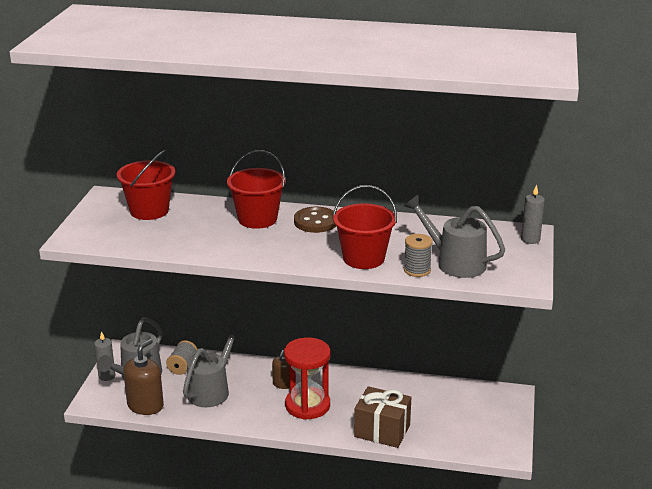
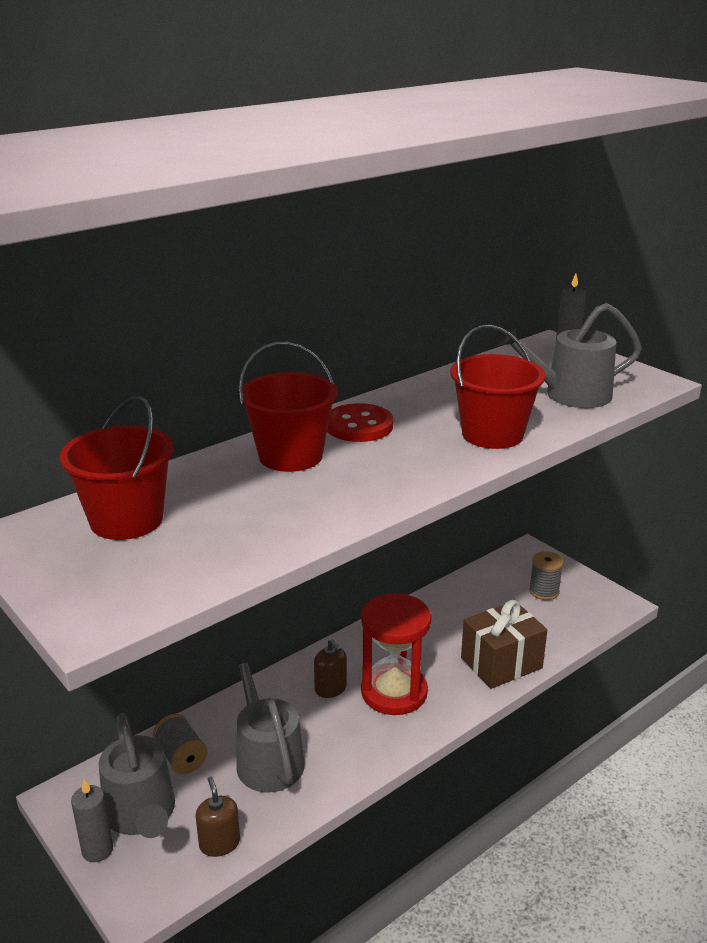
camera: 50 degrees left, 0 degrees up
brown soap dispenser [123,339,164,415] -> brown soap dispenser [196,777,240,857], size x0.61
brown button [294,207,336,233] -> red button [327,403,393,442]
grey spool [404,234,433,277] -> grey spool moved to [529,551,563,600]

